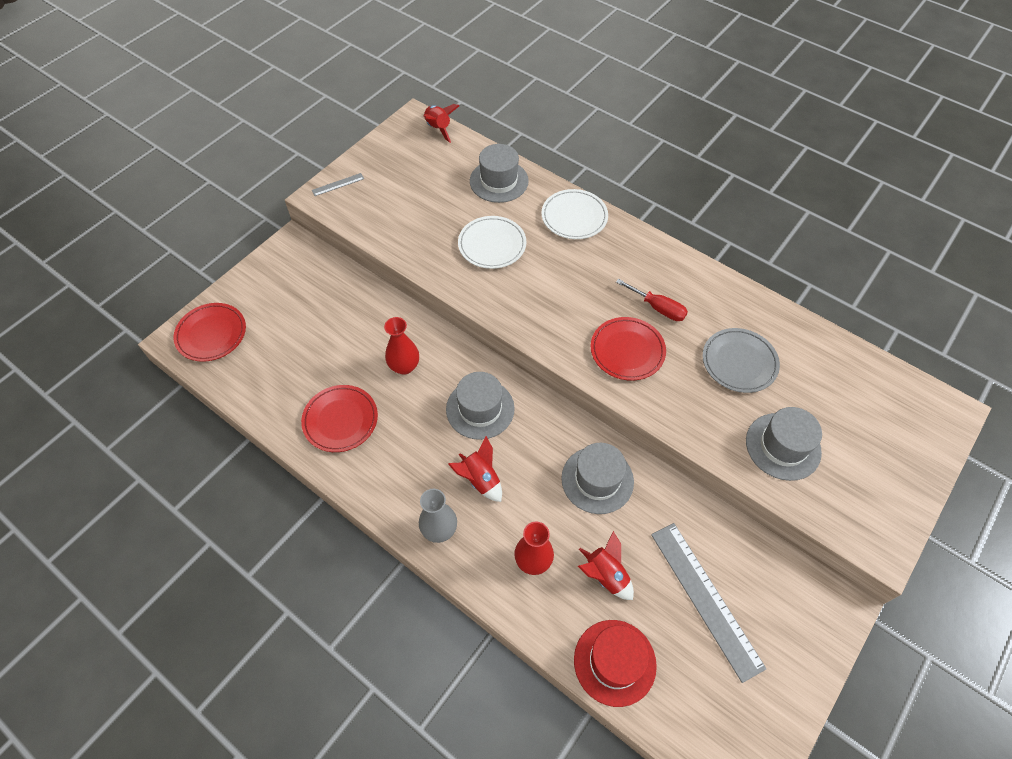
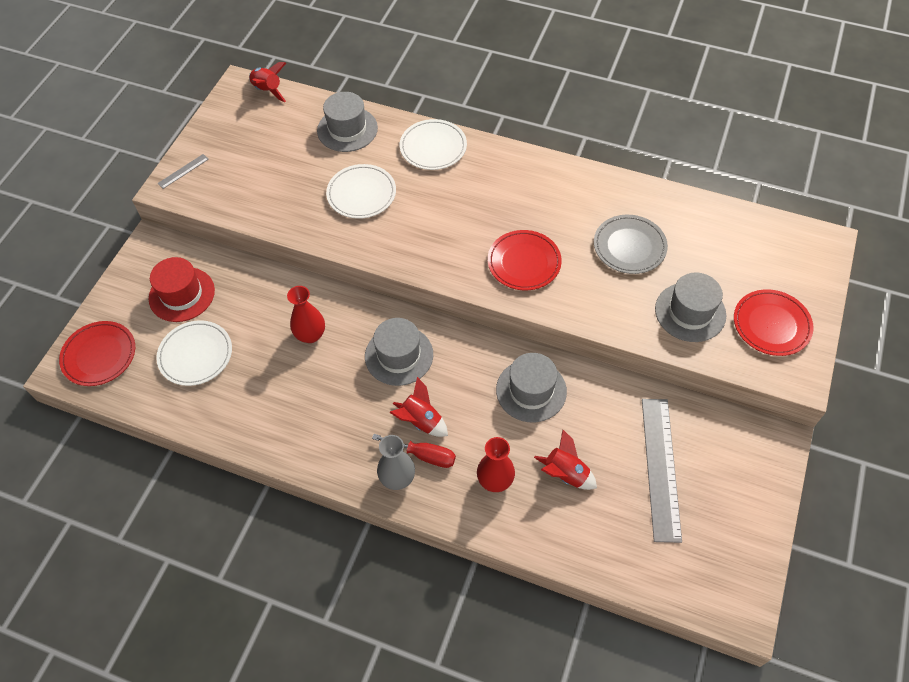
camera: 15 degrees left, 0 degrees up
red plate [301,385,378,452] -> red plate moved to [734,289,814,356]
red hat [574,620,657,707] -> red hat moved to [149,257,215,322]
red screwdriver [616,279,688,321] -> red screwdriver moved to [372,434,456,468]
grey ruler [651,523,767,683] -> grey ruler turned 45 degrees clockwise [642,399,682,543]
none -> white plate [156,320,232,386]

